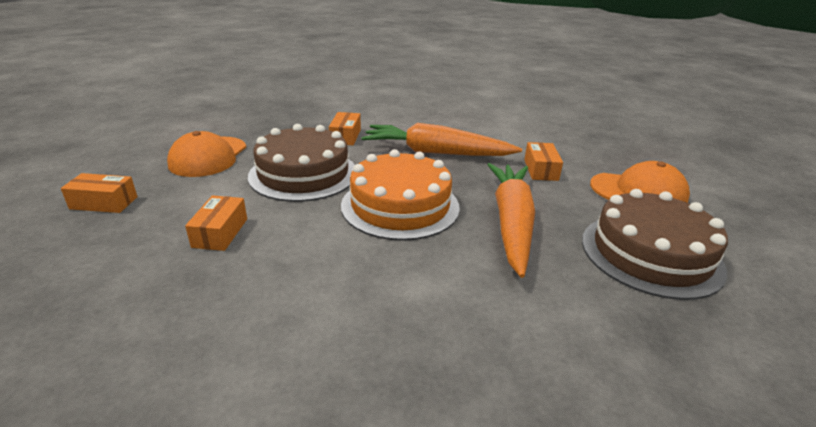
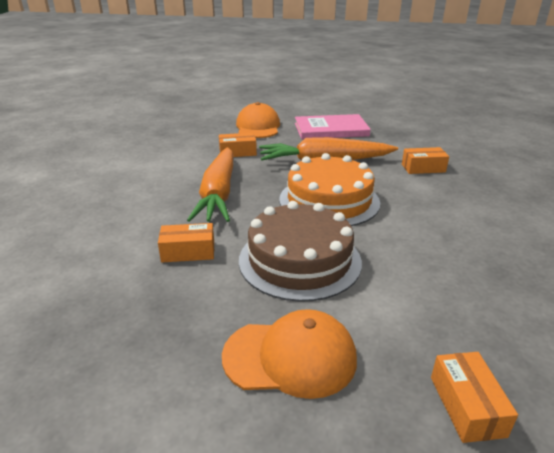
camera: 100 degrees left, 0 degrees up
orange box [185,195,247,251] -> orange box moved to [402,147,449,174]
brown cake [582,189,728,300] -> pink book [295,114,371,139]

